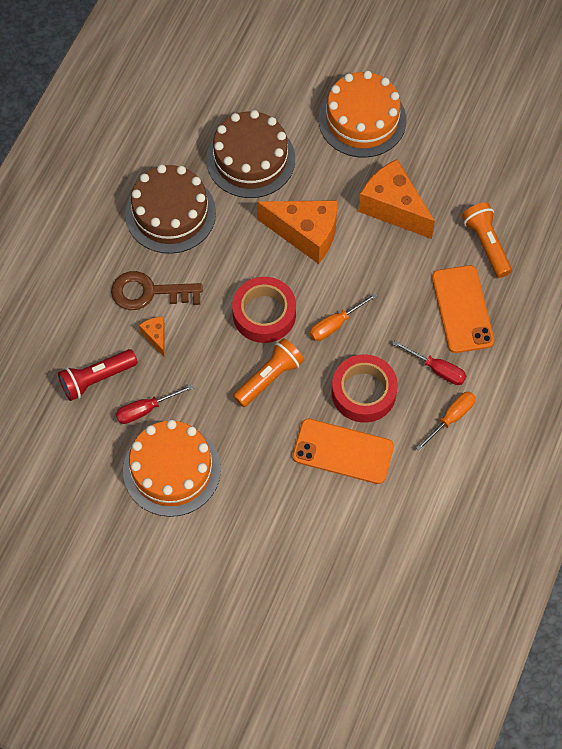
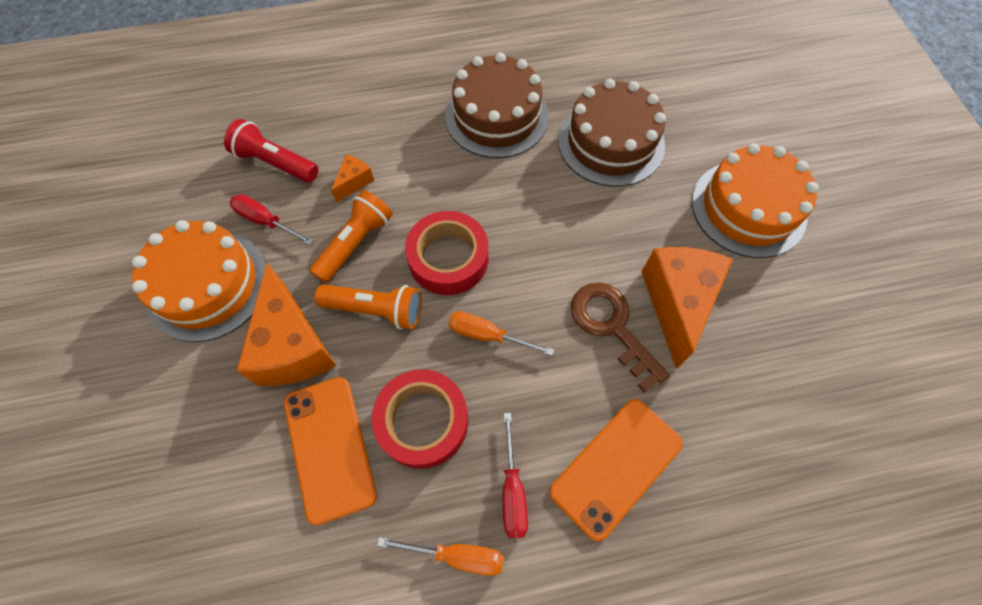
camera: 55 degrees right, 0 degrees up
brown key [111,271,203,310] -> brown key moved to [571,283,670,393]
orange cheese [257,200,337,264] -> orange cheese moved to [237,263,336,386]
orange flashlight [462,202,512,278] -> orange flashlight moved to [309,190,393,283]

